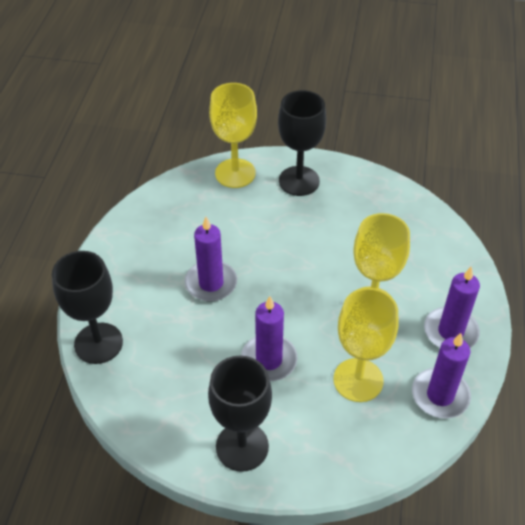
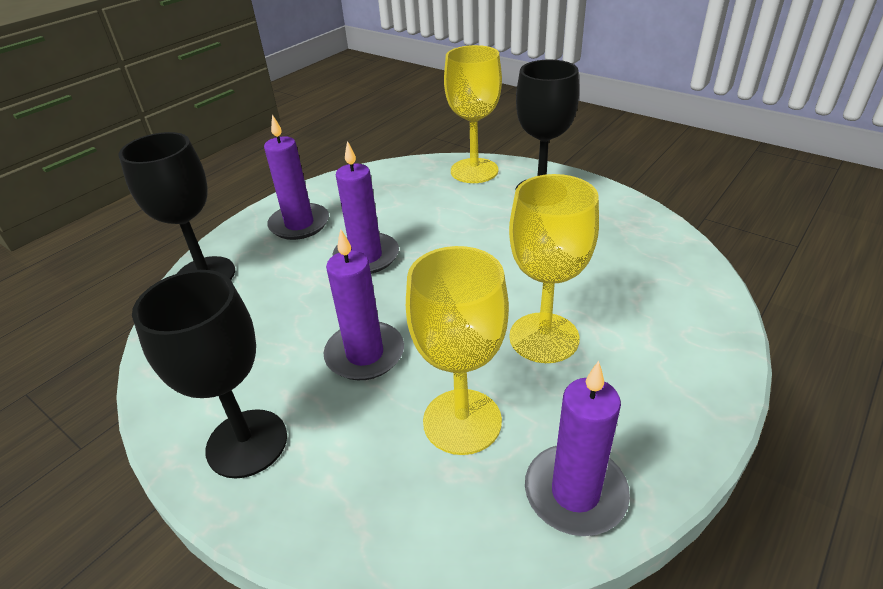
camera: 30 degrees right, 10 degrees down
purple candle [424,266,480,348] -> purple candle moved to [264,114,329,240]

